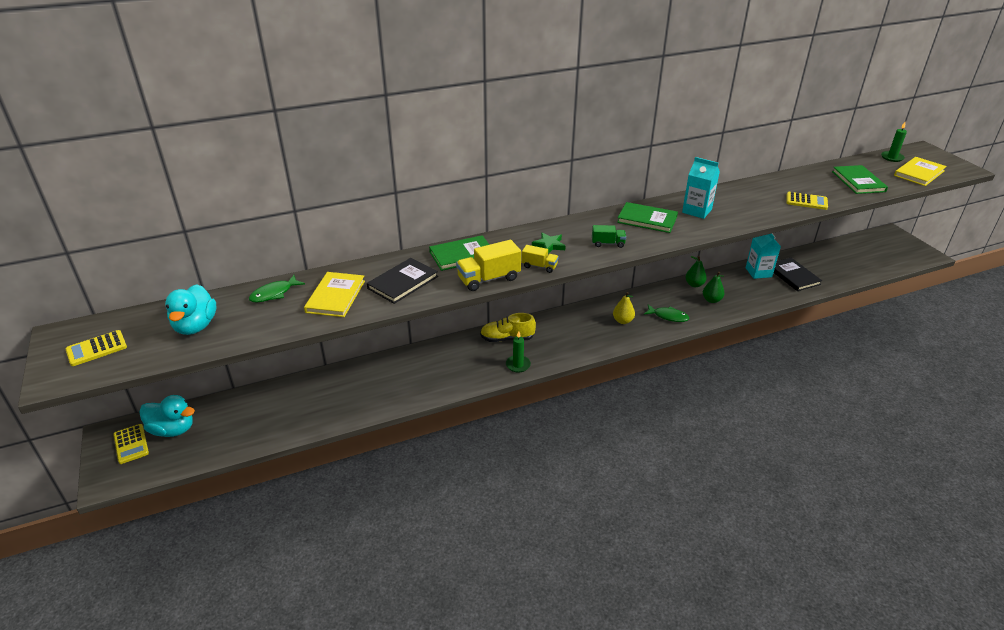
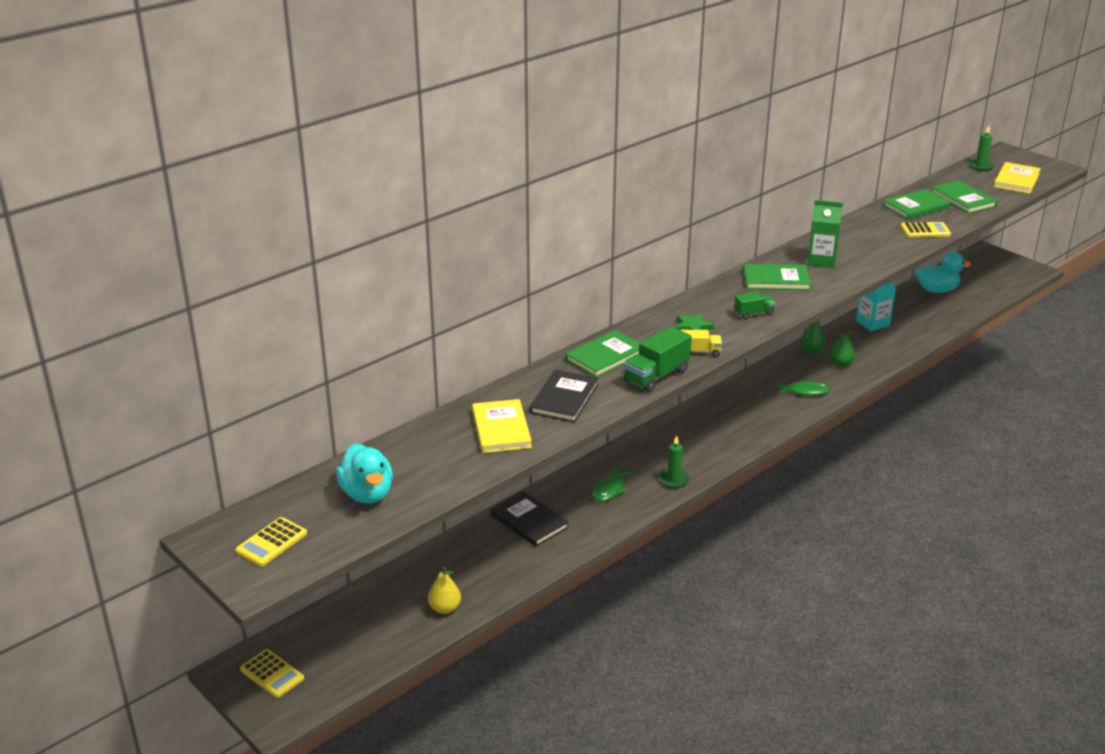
camera: 20 degrees left, 5 degrees down
turquoise duck [139,395,195,437] -> turquoise duck moved to [916,252,971,293]
green fish [249,275,305,302] -> green fish moved to [592,466,633,502]
yellow truck [456,240,521,291] -> green truck [623,326,692,392]
yellow shoe [480,313,536,342] -> none
yellow pear [613,292,635,324] -> yellow pear moved to [428,567,461,614]
turquoise carton [682,157,720,219] -> green carton [807,200,843,268]
black book [774,258,822,291] -> black book moved to [491,491,569,547]
none -> green book [883,189,951,220]

